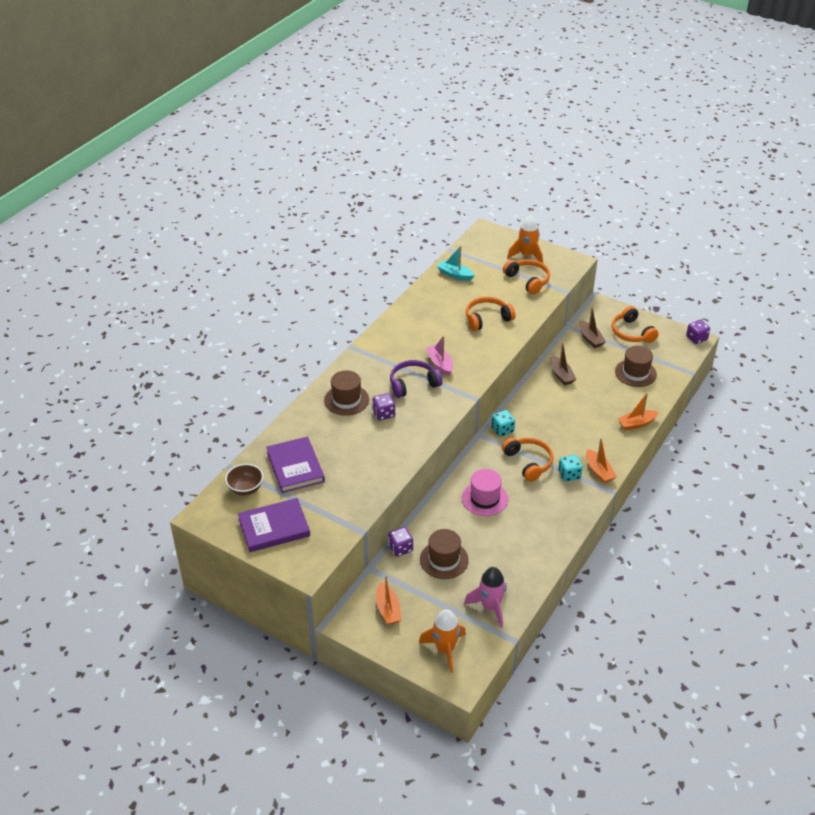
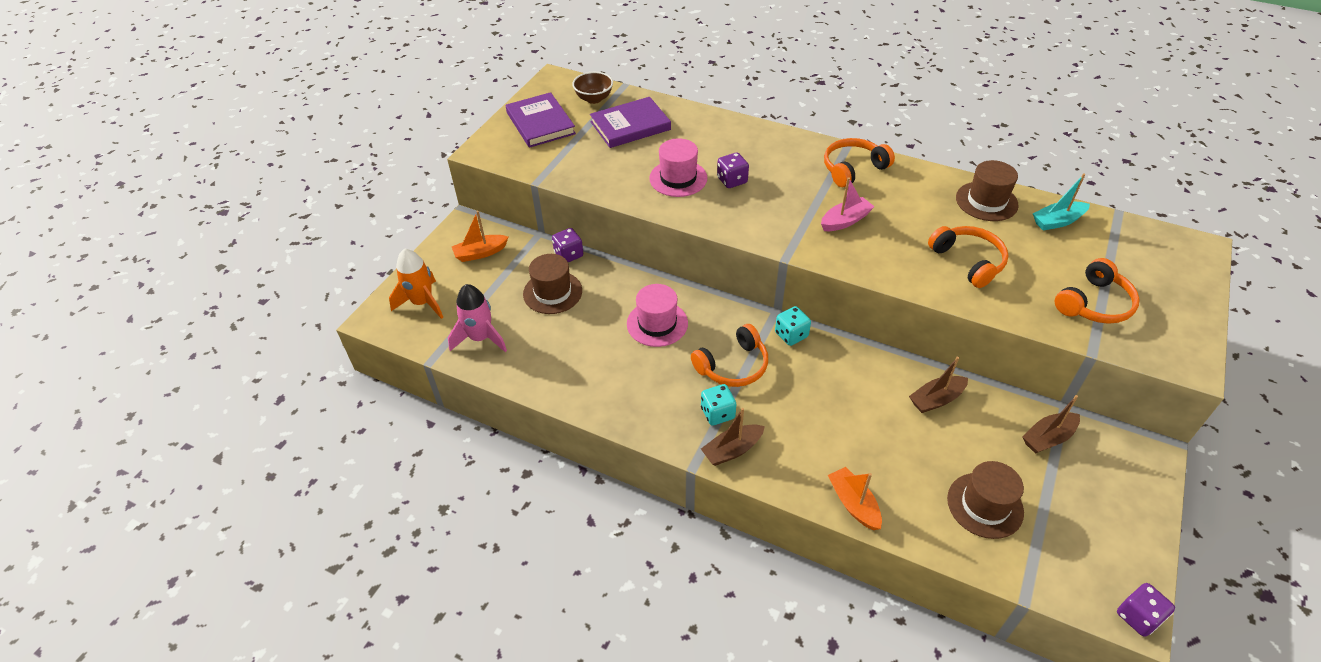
camera: 85 degrees right, 5 degrees up
brown hat [324,370,369,416] -> brown hat moved to [956,160,1019,221]
purple headphones [390,360,442,398] -> none
turquoise boat [437,246,475,281] -> turquoise boat turned 135 degrees counterclockwise [1033,173,1090,231]
orange rocket [507,215,543,263] -> none
orange boat [586,438,617,483] -> brown boat [701,408,765,466]
orange headphones [612,306,659,343] -> orange headphones moved to [824,138,895,187]
none -> pink hat [649,138,707,197]

